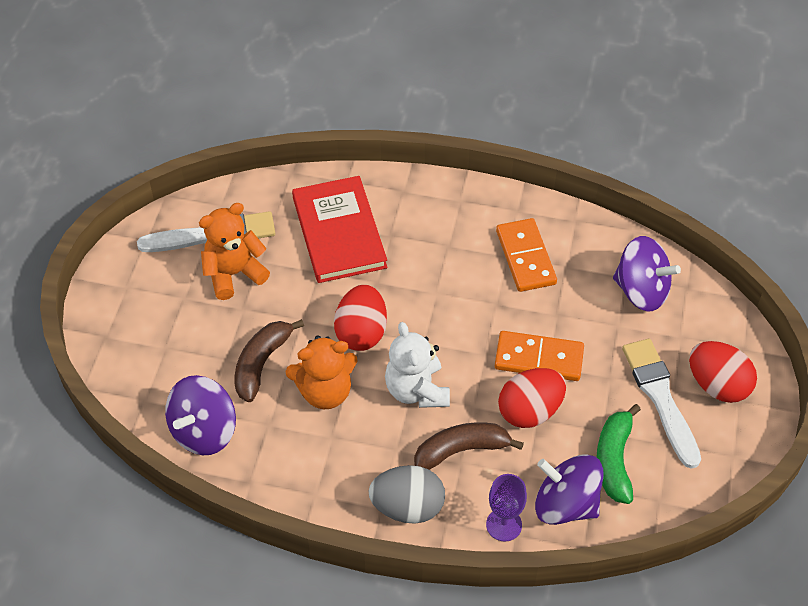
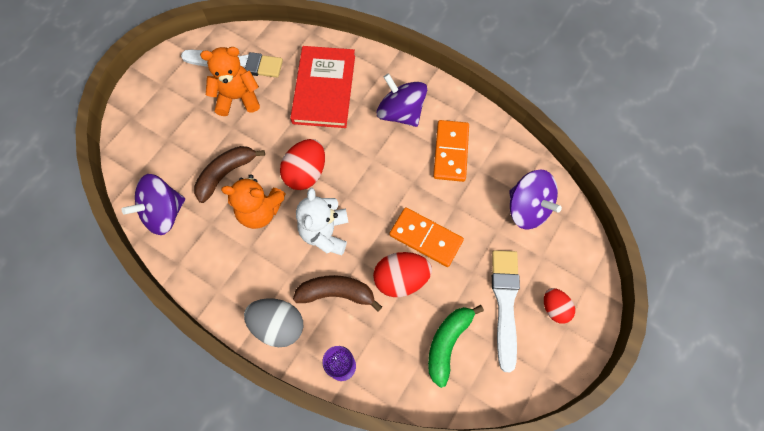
camera: 20 degrees right, 15 degrees up
purple spinning top [535,454,604,525] -> purple spinning top moved to [377,74,427,127]
red egg [689,341,757,403] -> red egg [544,288,575,324], size x0.62

